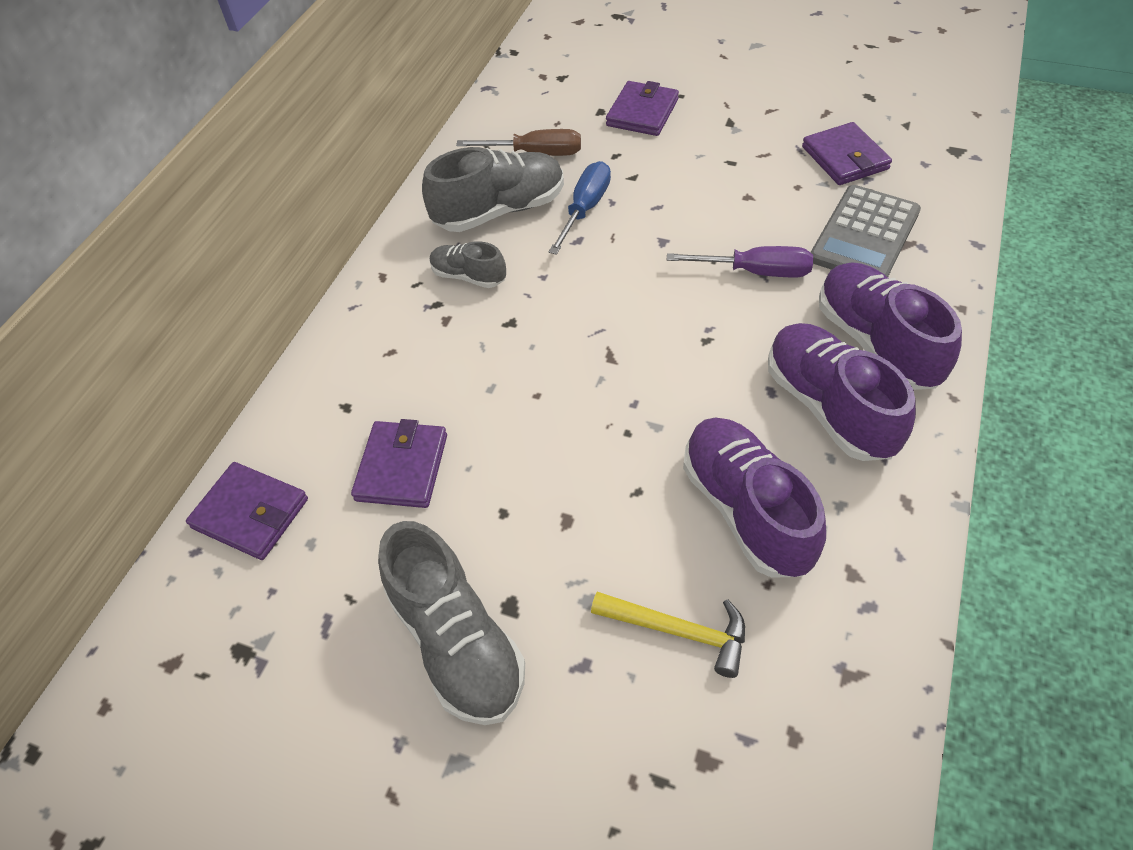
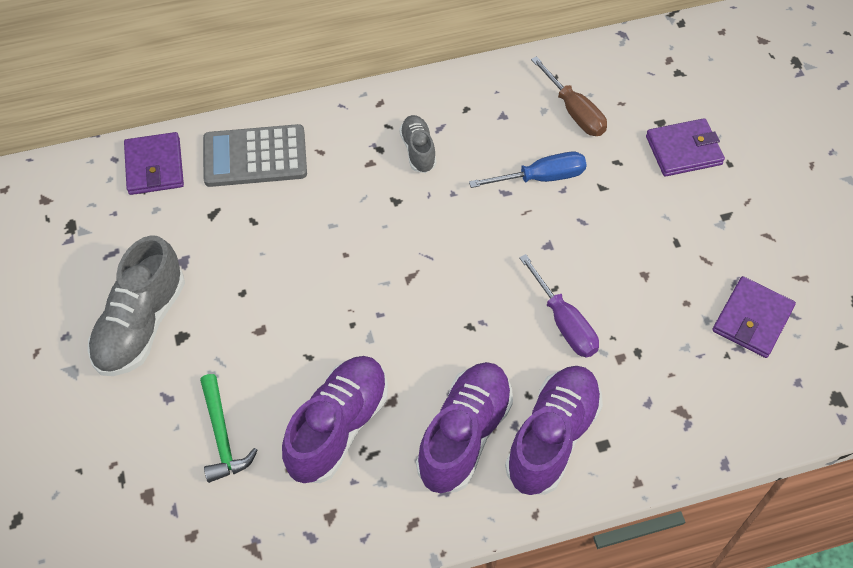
camera: 50 degrees right, 5 degrees up
purple wallet [351,419,447,508] -> none
grey shoe [422,147,564,232] -> none
yellow hammer [591,592,745,678] -> green hammer [200,374,258,483]
grey calculator [811,185,921,277] -> grey calculator moved to [203,124,307,187]

